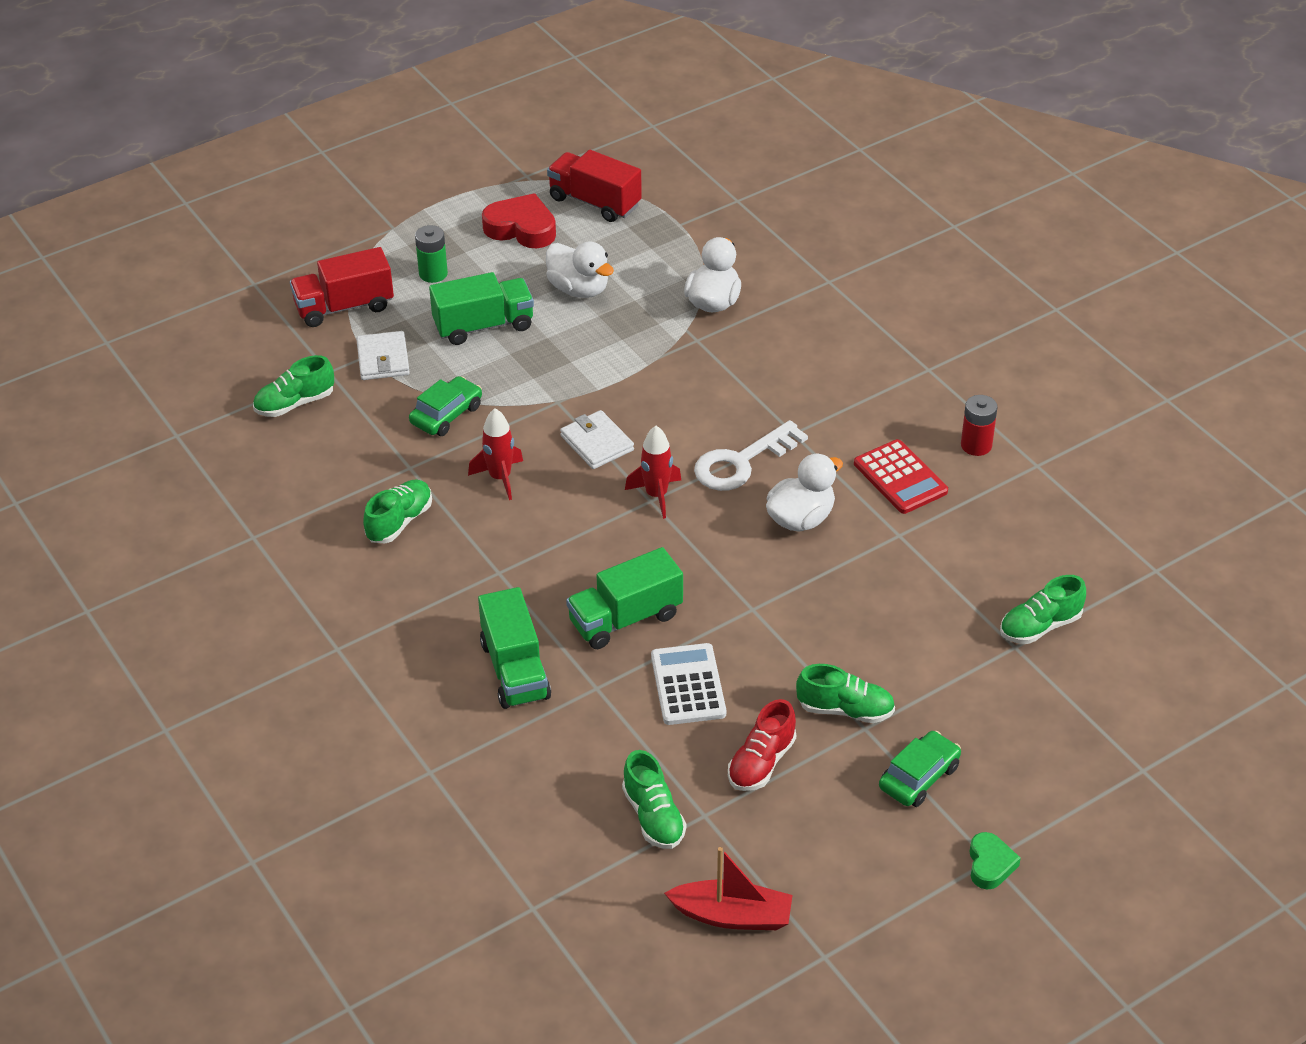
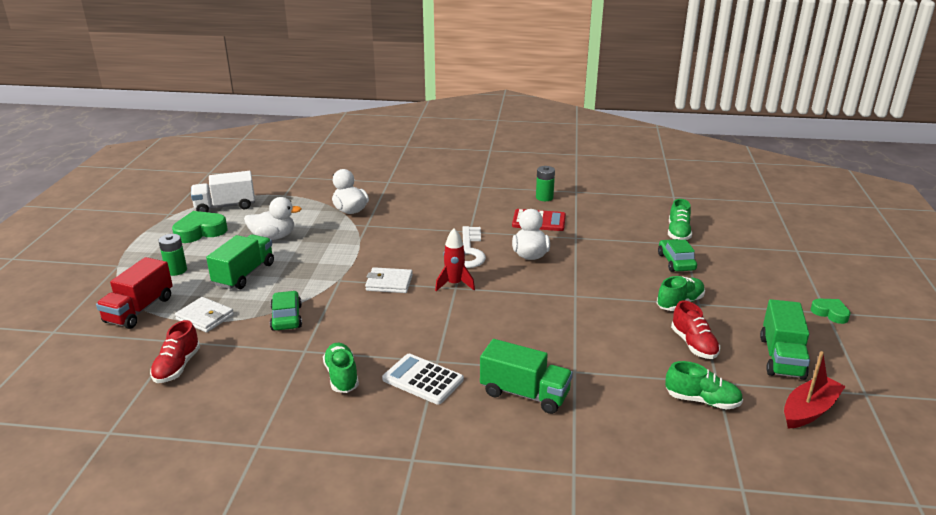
camera: 50 degrees left, 15 degrees down
green shoe [253,355,334,417] -> red shoe [150,320,200,383]
red rocket [468,408,523,500] -> none
red heart [482,193,556,248] -> green heart [172,211,228,243]
red truck [547,150,642,222] -> white truck [191,171,255,212]
green truck [566,547,683,649] -> green truck moved to [760,299,810,380]
white calculator [651,643,726,725] -> white calculator moved to [382,354,464,405]
green car [879,731,961,807] -> green car moved to [658,239,697,272]
red battery [961,395,997,456] -> green battery [536,166,555,201]

